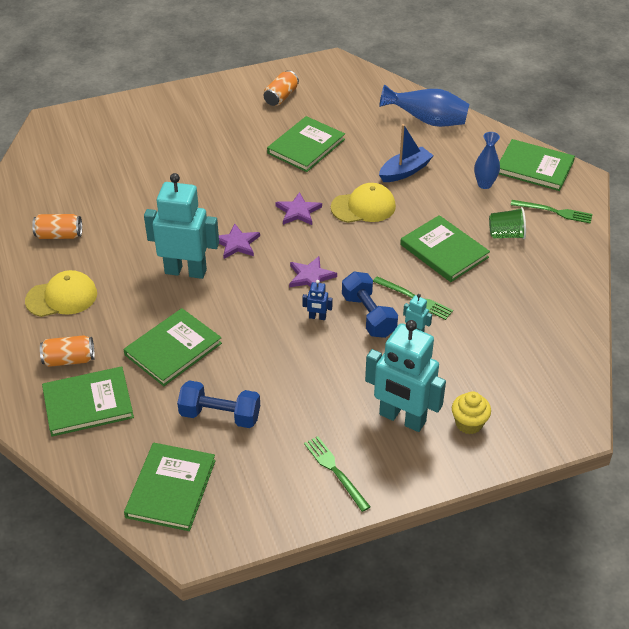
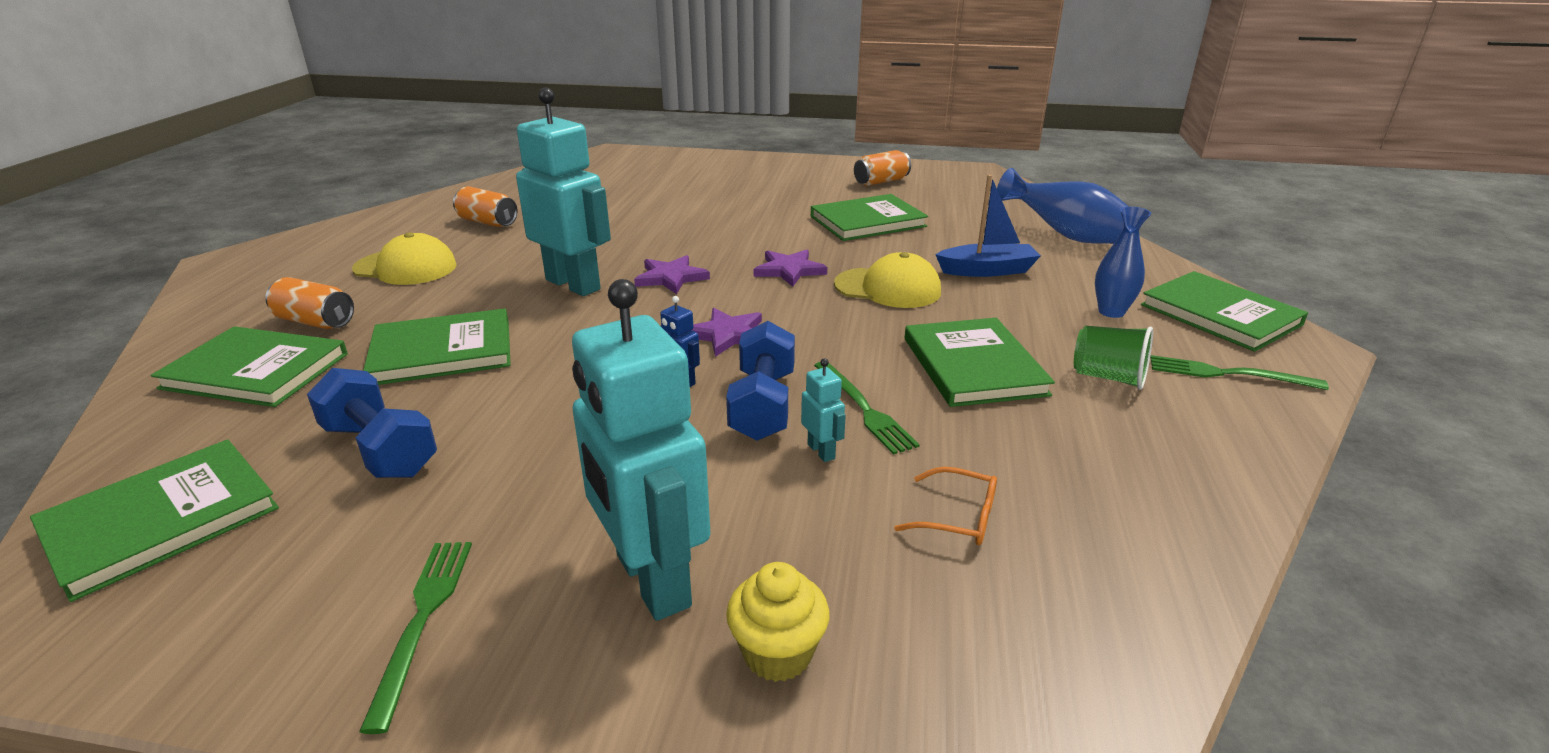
camera: 30 degrees right, 15 degrees down
green fork [511,200,592,224] -> green fork turned 150 degrees clockwise [1150,355,1329,390]
none -> orange glasses [894,467,997,545]

